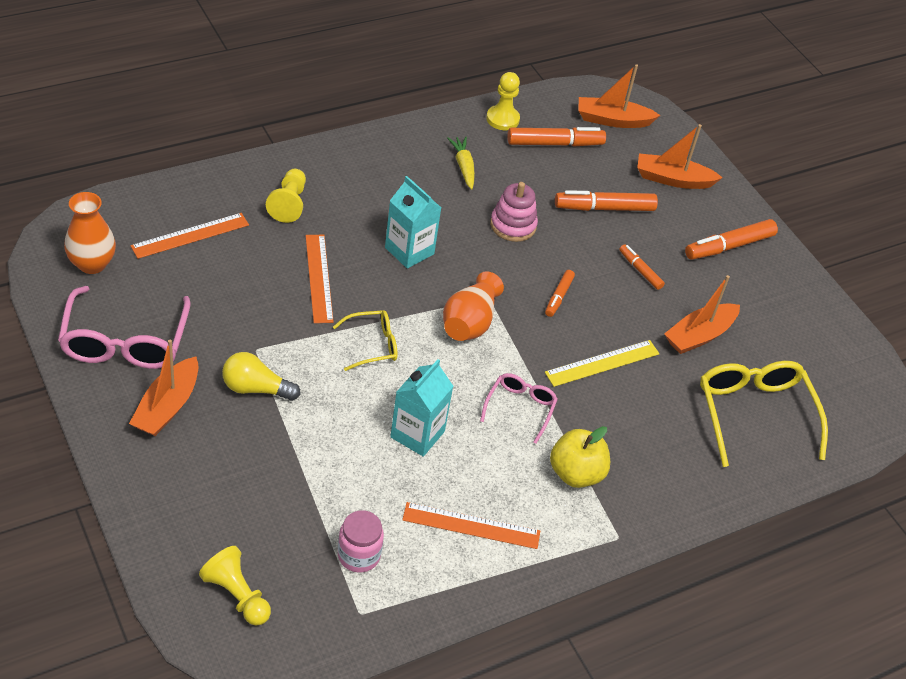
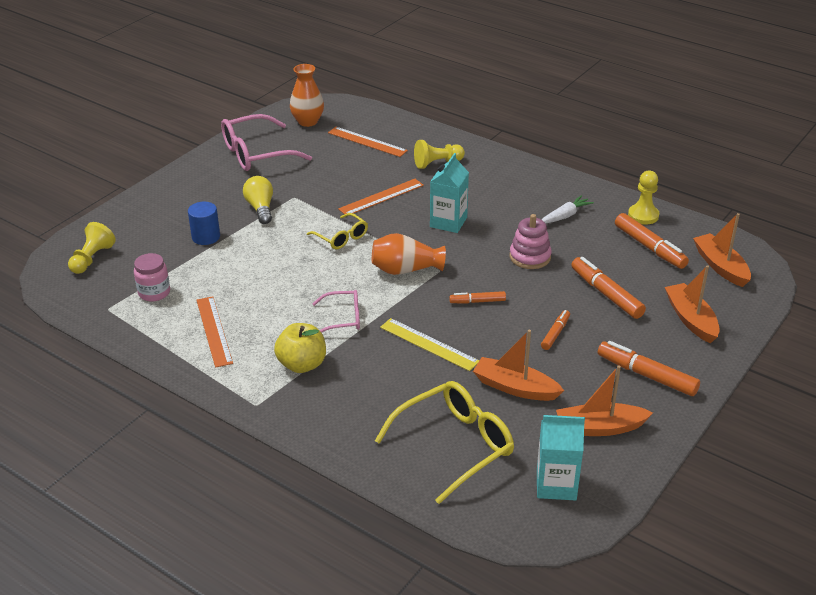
camera: 70 degrees right, 10 degrees down
orange boat [129,340,199,436] -> orange boat moved to [556,365,653,436]
turquoise carton [390,359,453,457] -> turquoise carton moved to [537,415,585,500]
yellow carrot [447,136,475,189] -> white carrot [542,195,594,223]
none -> blue cylinder [188,202,220,245]

